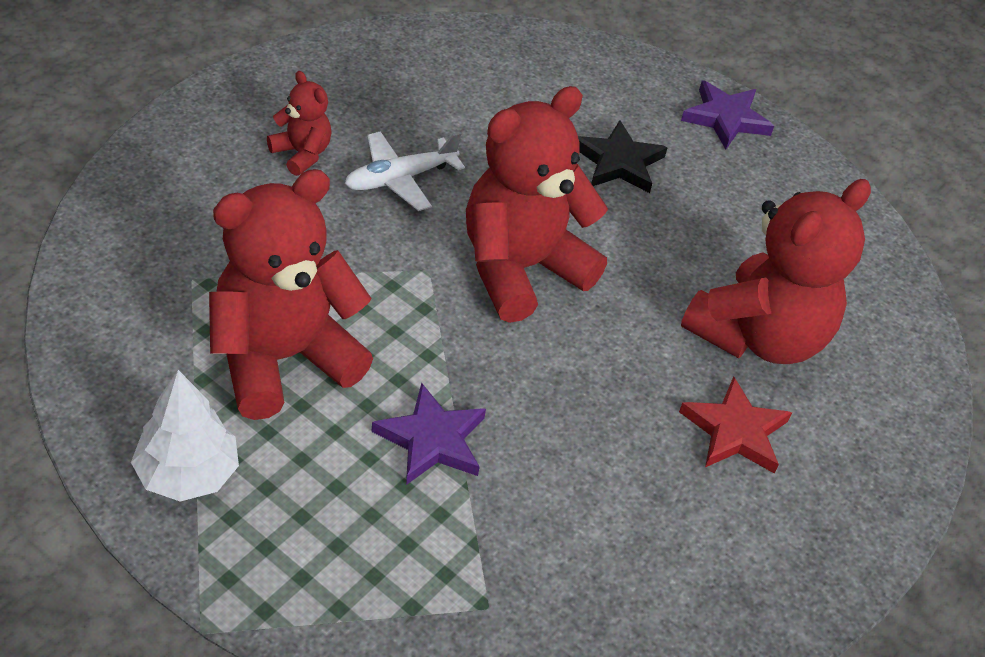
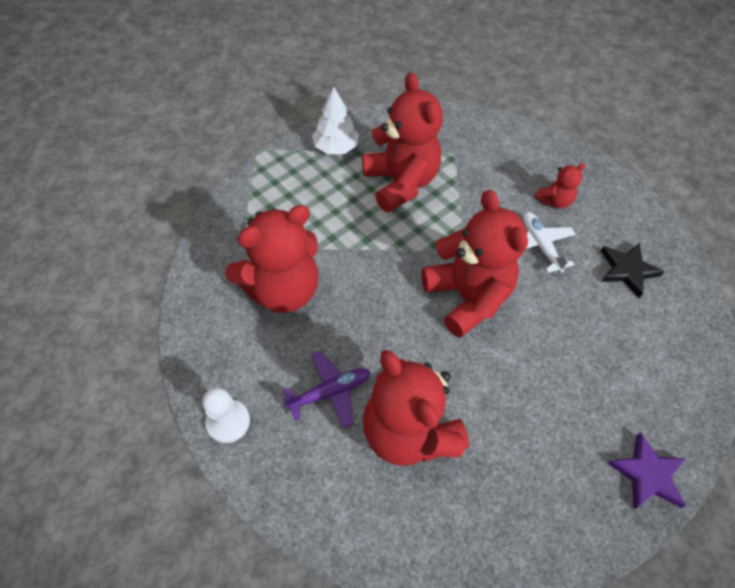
camera: 105 degrees right, 10 degrees up
purple star [371,383,486,485] -> none
black star [578,120,668,193] -> black star moved to [601,243,665,298]
red star [679,376,792,474] -> purple plane [283,351,370,429]
none -> white pawn [202,388,250,443]
none -> red teddy bear [225,205,318,313]

